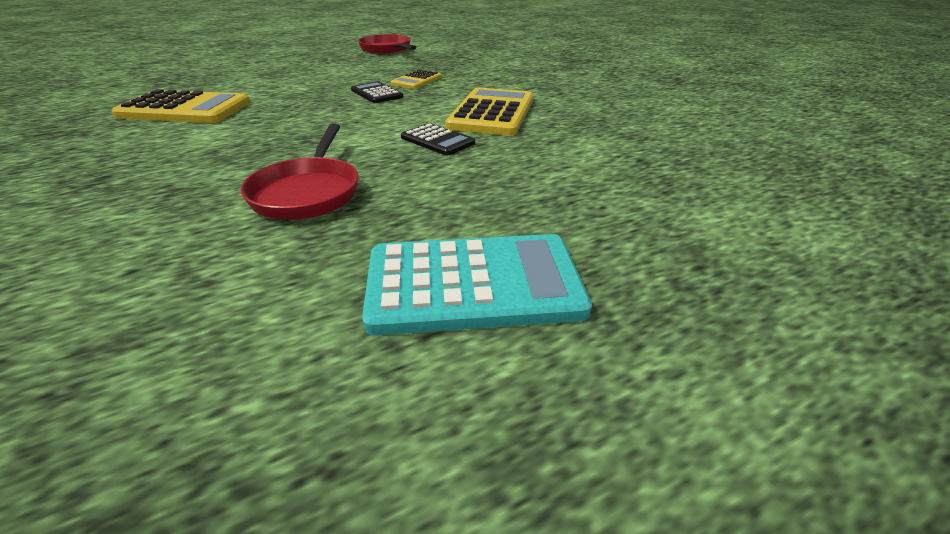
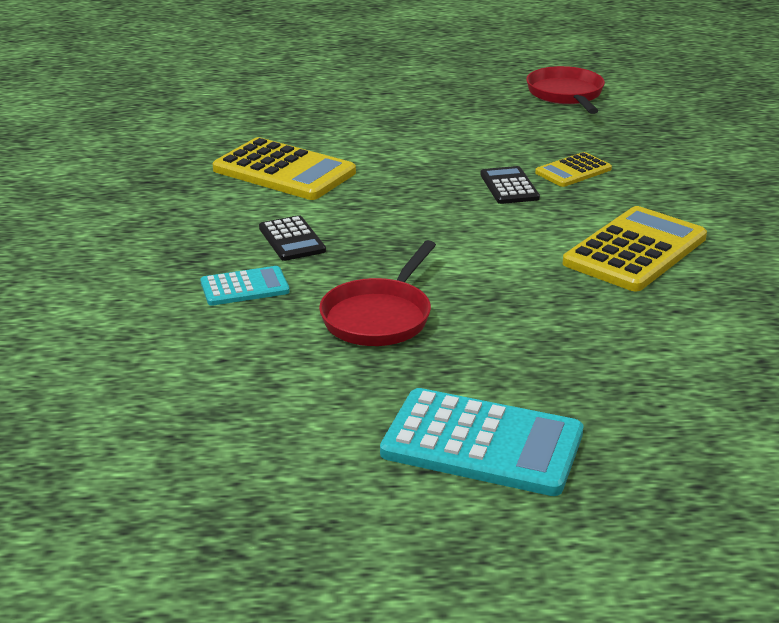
camera: 25 degrees right, 5 degrees down
black calculator [401,123,475,156] -> black calculator moved to [259,215,326,261]
none -> turquoise calculator [201,266,290,306]

